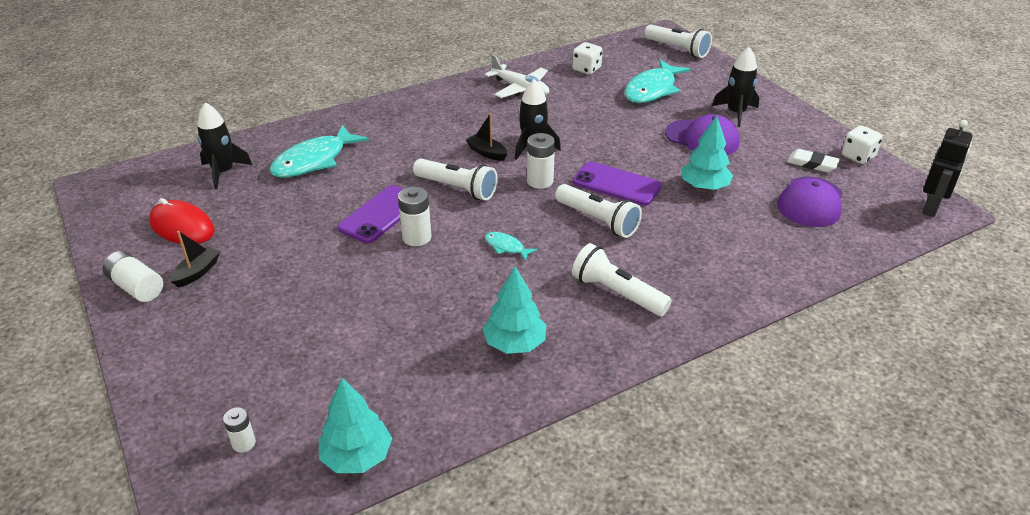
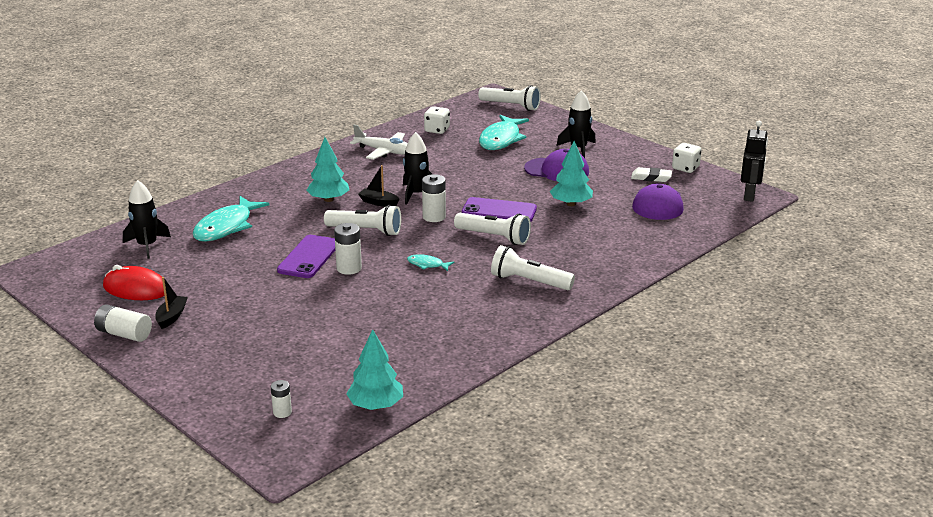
camera: 15 degrees left, 10 degrees down
turquoise tree [482,266,546,354] -> turquoise tree moved to [306,137,349,202]

